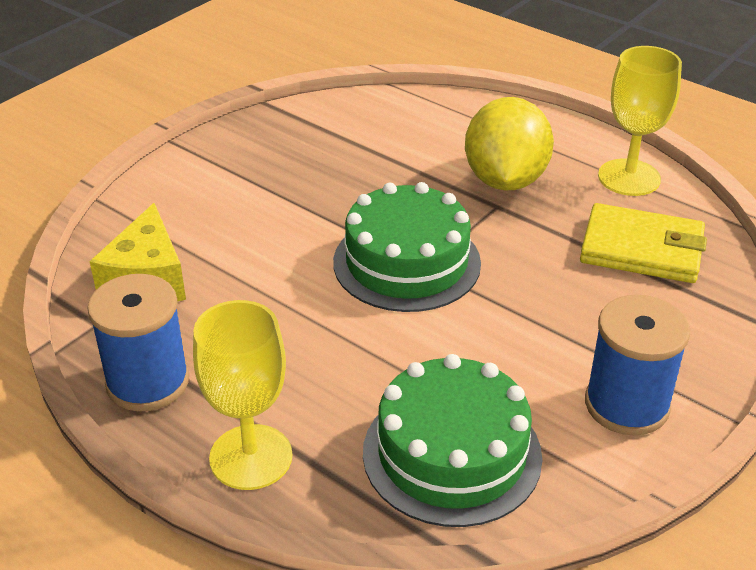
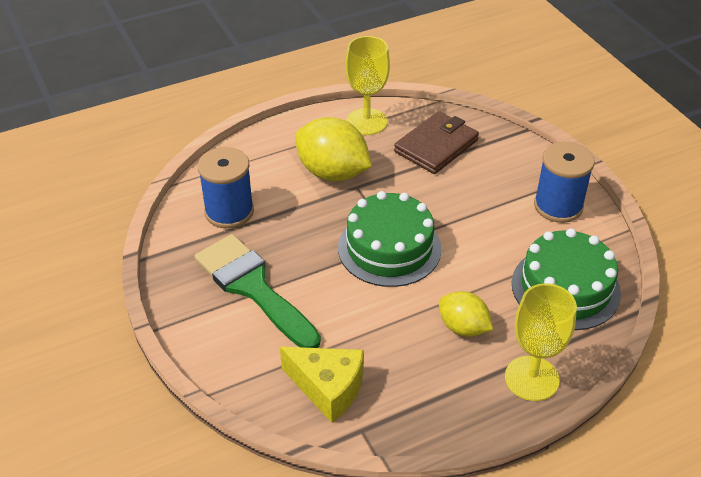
camera: 65 degrees left, 5 degrees up
blue spool [87,274,189,411] -> blue spool moved to [198,147,254,229]
yellow wallet [580,203,707,283] -> brown wallet [394,111,479,174]
none -> green brush [194,234,321,348]
none -> yellow lemon [439,291,493,337]

